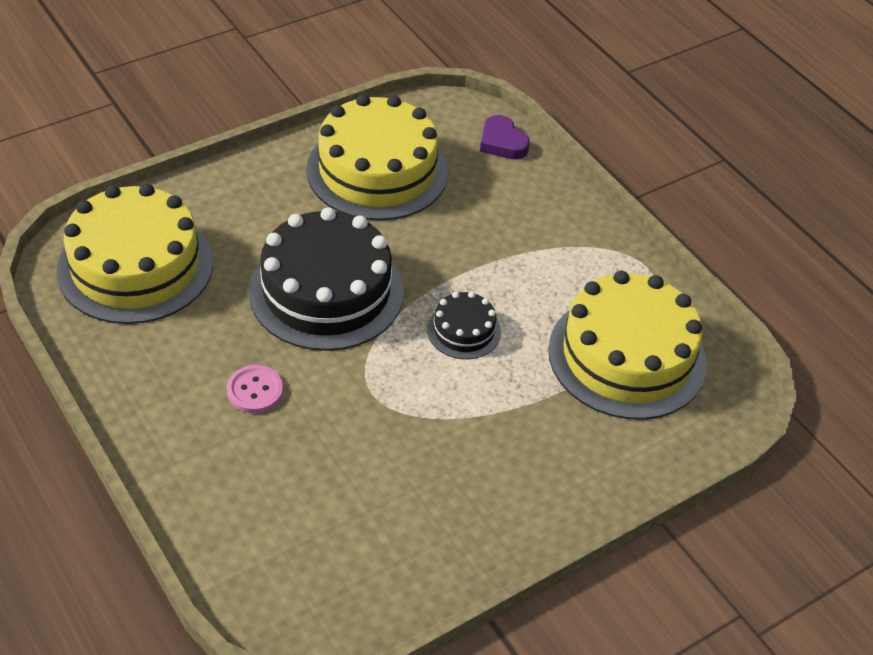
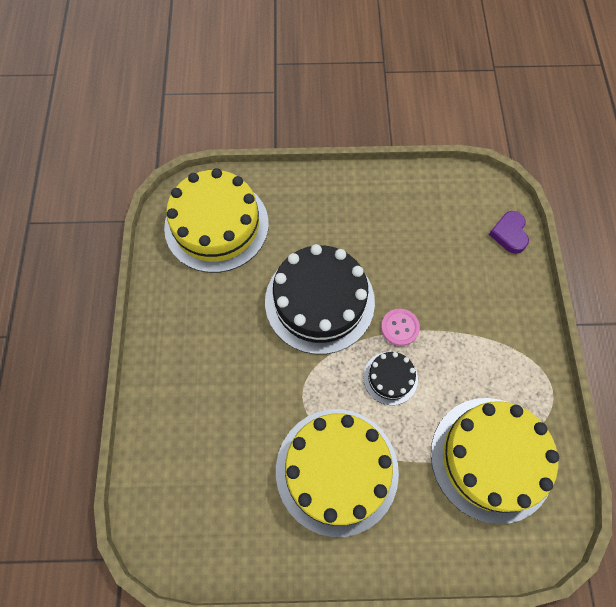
camera: 35 degrees right, 20 degrees up
pink button [226,365,283,413] -> pink button moved to [381,309,420,346]
yellow cake [306,94,448,221] -> yellow cake moved to [276,409,399,537]

